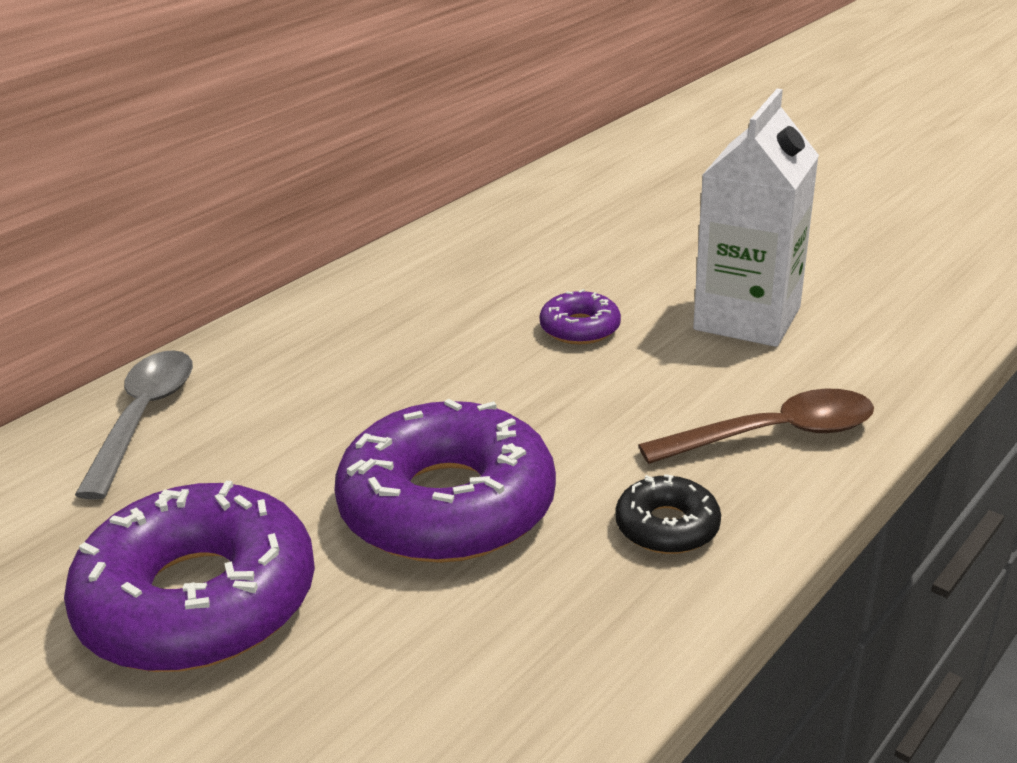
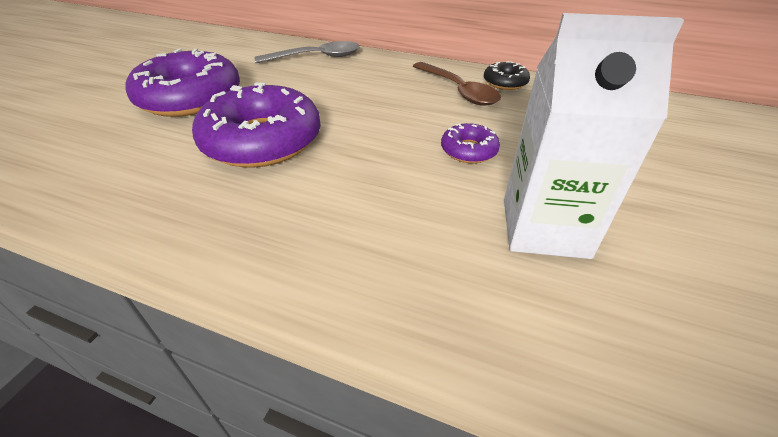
camera: 70 degrees right, 10 degrees up
black donut [615,474,721,554] -> black donut moved to [484,61,530,90]
brown spoon [638,389,874,464] -> brown spoon moved to [413,62,501,106]

